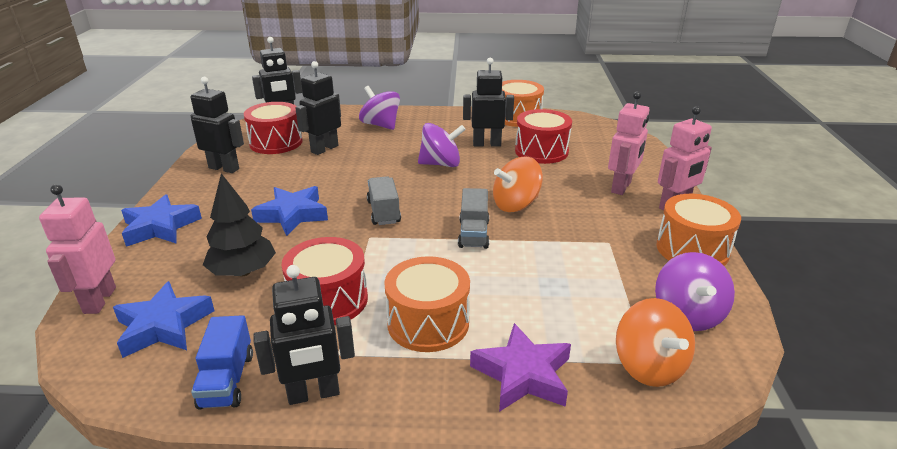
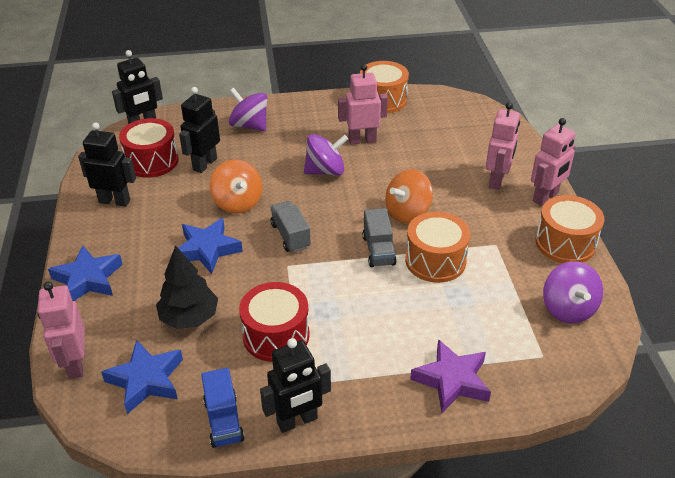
camera: 10 degrees left, 10 degrees up
orange drum [384,256,470,352] -> orange drum moved to [405,212,470,283]
black robot [463,58,514,147] -> pink robot [338,64,388,145]
red drum [515,109,572,164] -> none
orange spinning top [616,298,695,387] -> orange spinning top moved to [210,160,262,213]

